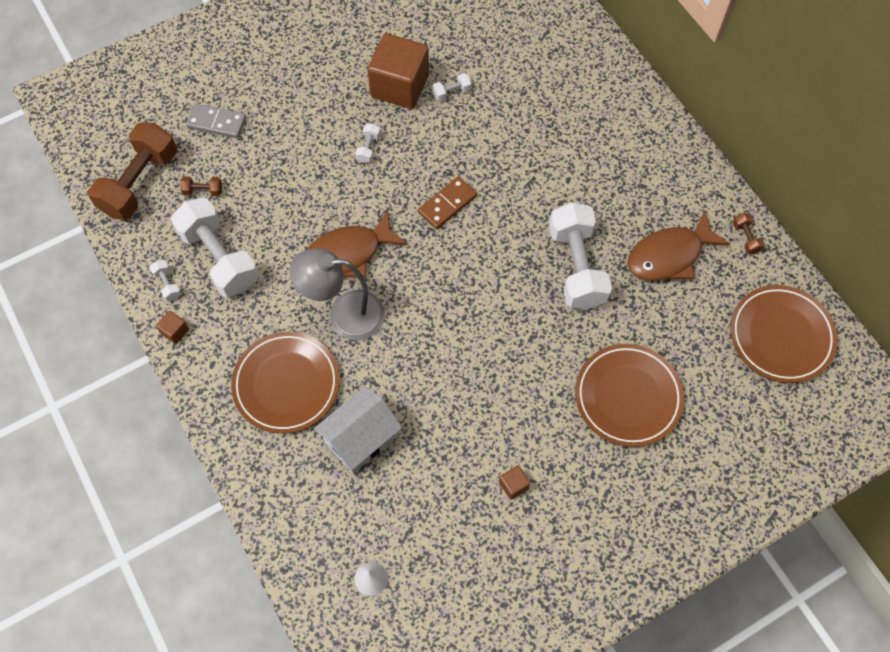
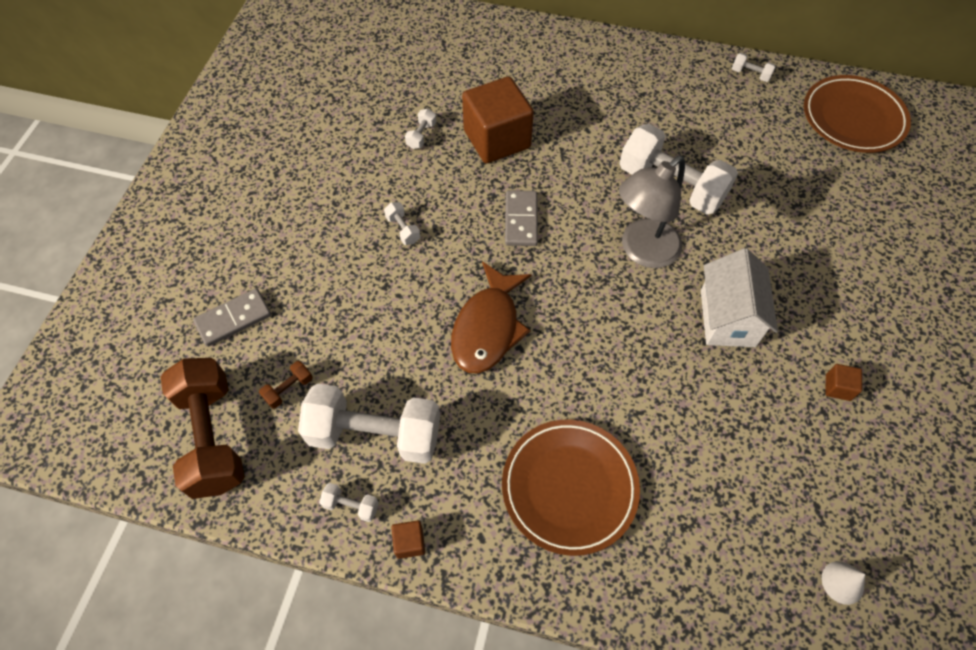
camera: 45 degrees left, 5 degrees down
grey lamp [290,248,385,340] -> grey lamp moved to [619,156,685,268]
white house [314,387,402,473] -> white house moved to [701,248,778,347]
brown cube [367,33,429,109] -> brown cube moved to [462,76,534,163]
brown domino [418,177,477,229] -> grey domino [505,190,538,246]
brown plate [575,344,684,447] -> none
brown fish [627,211,730,280] -> none
brown dumbbell [733,213,765,254] -> white dumbbell [732,53,776,82]

